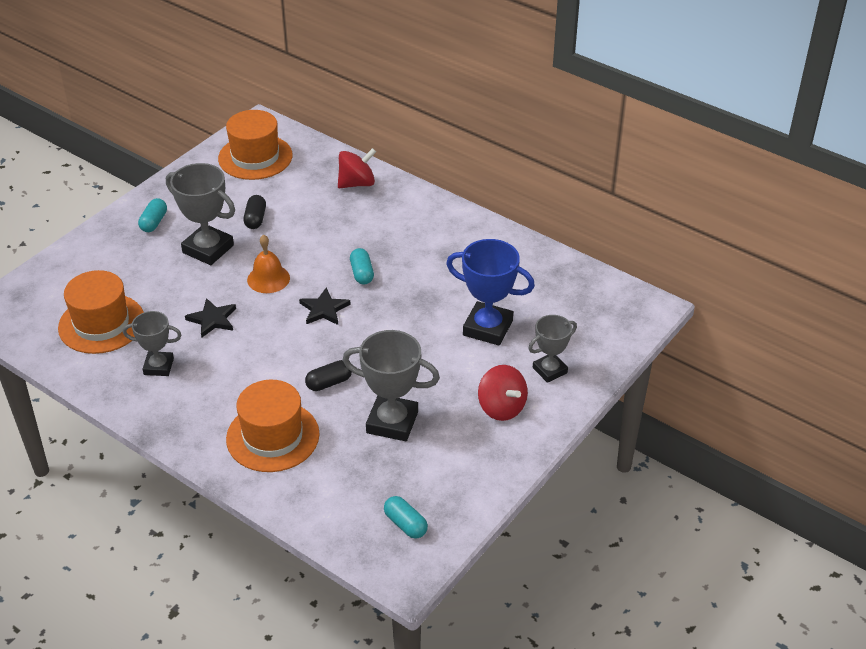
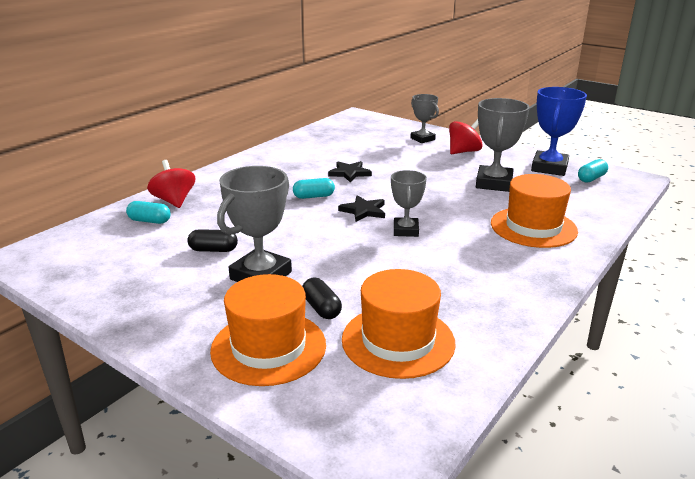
camera: 90 degrees left, 15 degrees down
grey trophy [123,311,181,376] -> grey trophy moved to [391,170,427,237]
turquoise capsule [138,198,167,232] -> turquoise capsule moved to [126,201,171,224]
black star [185,298,236,338] -> black star moved to [328,161,372,182]
orange hat [218,110,293,180] -> orange hat moved to [210,274,326,386]
orange bell [247,234,290,293] -> none
black capsule [305,360,352,391] -> black capsule moved to [302,278,342,319]
blue trophy [446,239,535,345] -> blue trophy moved to [531,87,587,176]

